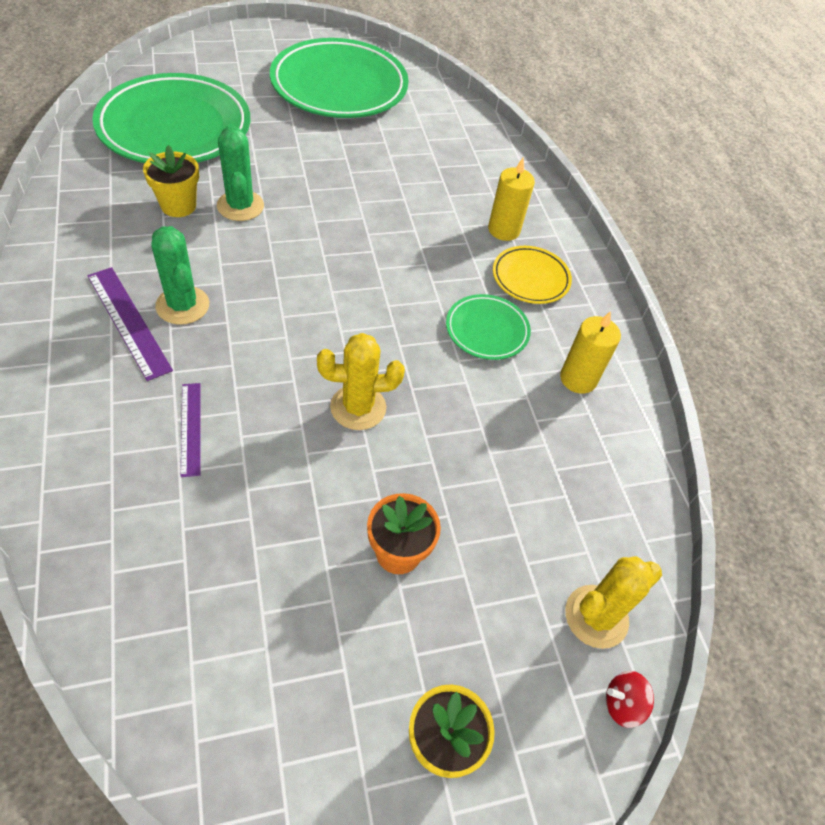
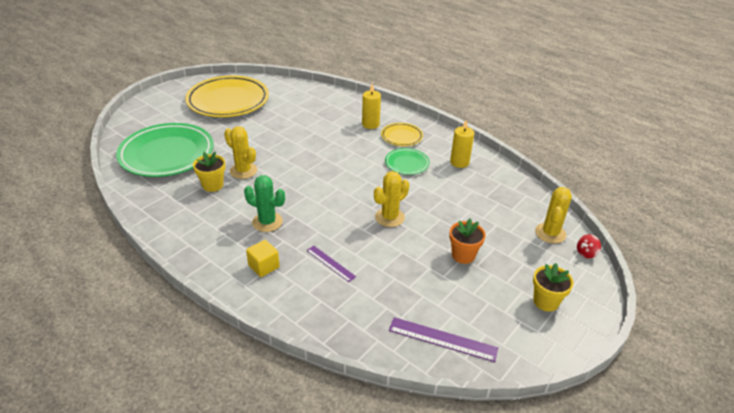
camera: 30 degrees left, 15 degrees down
purple ruler [87,267,173,381] -> purple ruler moved to [389,317,498,362]
green cactus [217,124,264,221] -> yellow cactus [224,126,257,179]
green plate [270,38,409,118] -> yellow plate [185,76,269,117]
none -> yellow cube [246,240,280,277]

